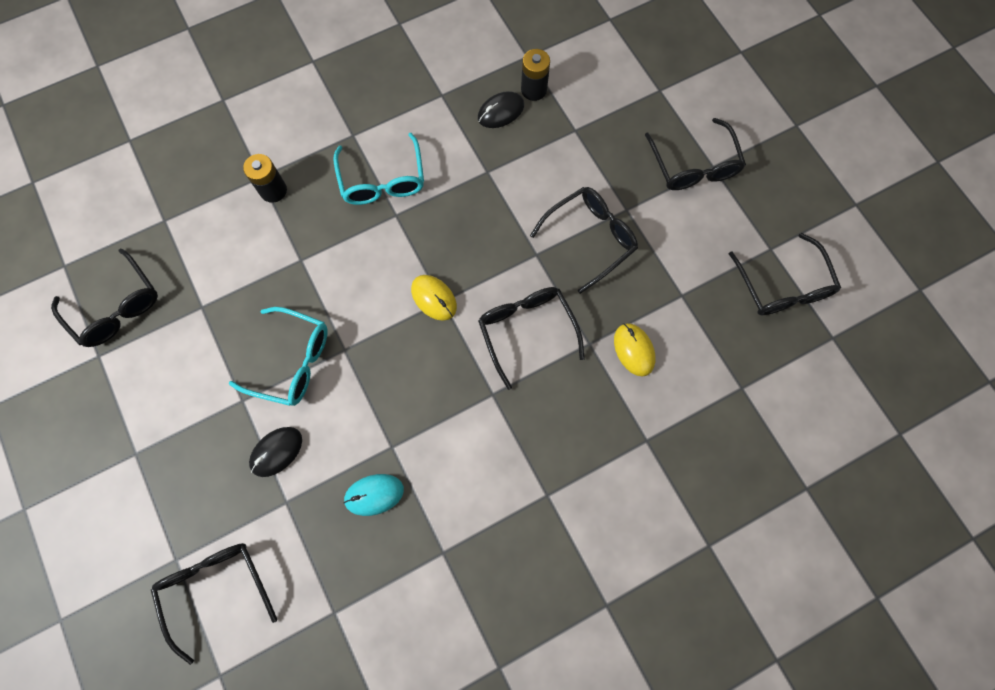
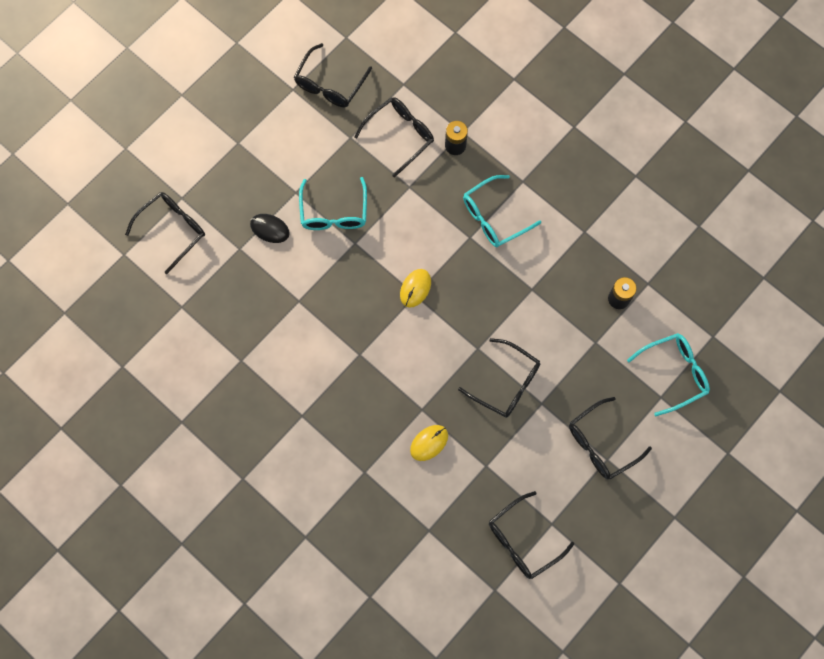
camera: 70 degrees right, 0 degrees up
turquoise mouse [344,474,404,516] -> none
black mouse [478,91,524,128] -> none
black glasses [478,287,585,390] -> black glasses moved to [354,97,434,177]
none -> turquoise glasses [627,333,710,416]

